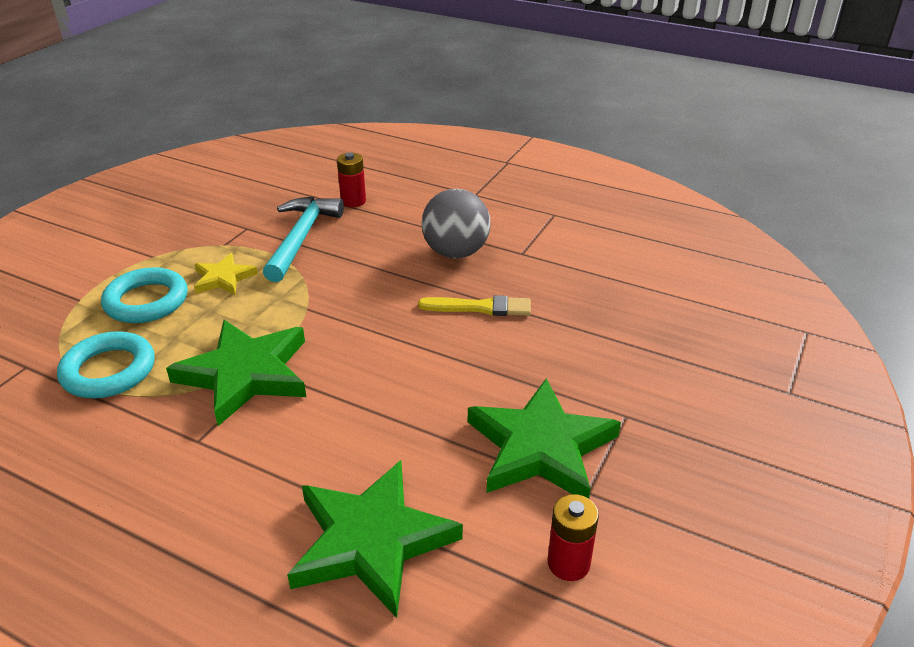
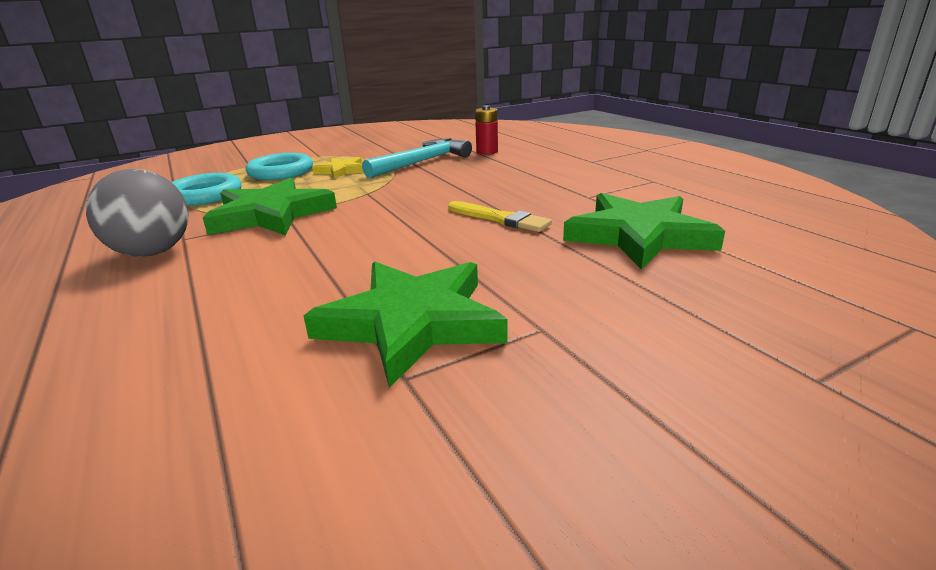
camera: 35 degrees right, 10 degrees down
green star [287,460,463,618] -> green star moved to [563,193,725,270]
grey ball [421,189,491,258] -> grey ball moved to [86,169,188,257]
red battery [548,494,599,581] -> none

